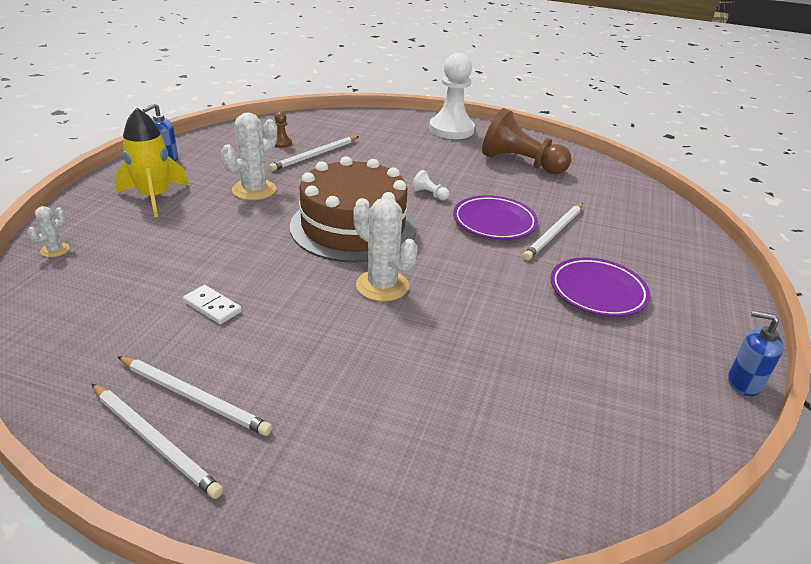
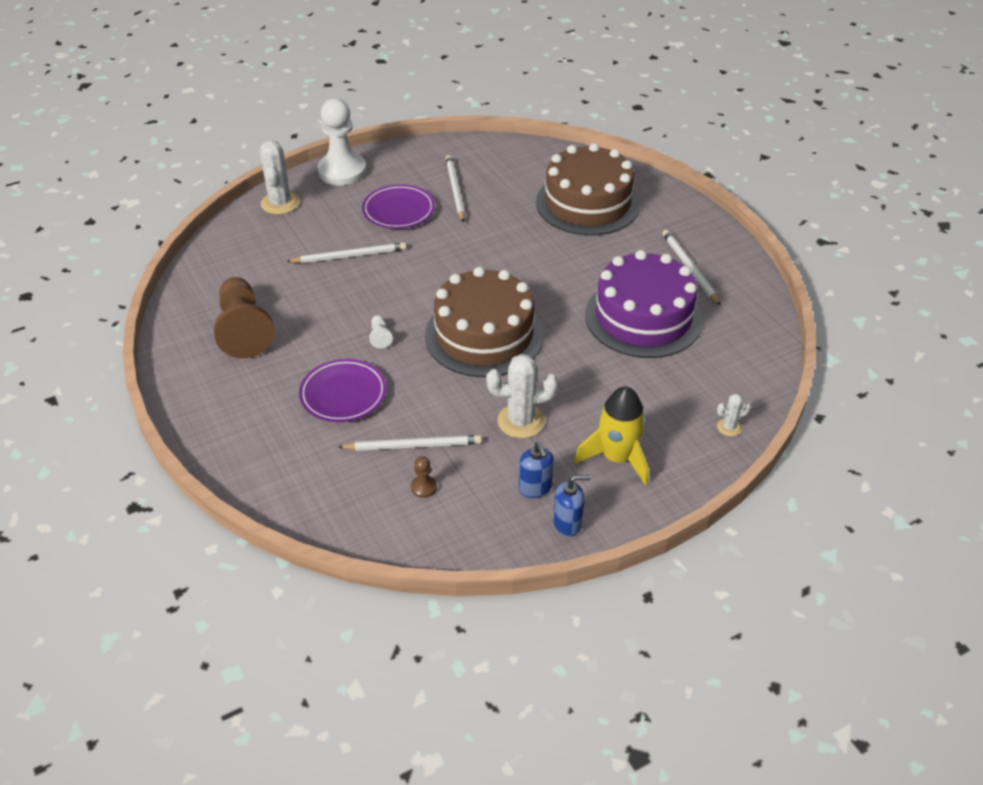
camera: 135 degrees left, 10 degrees up
white pencil [92,384,223,499] -> white pencil moved to [445,155,465,222]
white domino [183,285,242,324] -> purple cake [585,250,703,358]
white cactus [353,197,418,302] -> white cactus moved to [260,140,300,215]
white pawn [429,53,475,139] -> white pawn moved to [318,98,366,186]
purple plate [453,195,538,240] -> purple plate moved to [299,359,387,422]
blue soap dispenser [728,310,783,396] -> blue soap dispenser moved to [519,442,554,498]
none -> brown cake [536,143,640,236]

